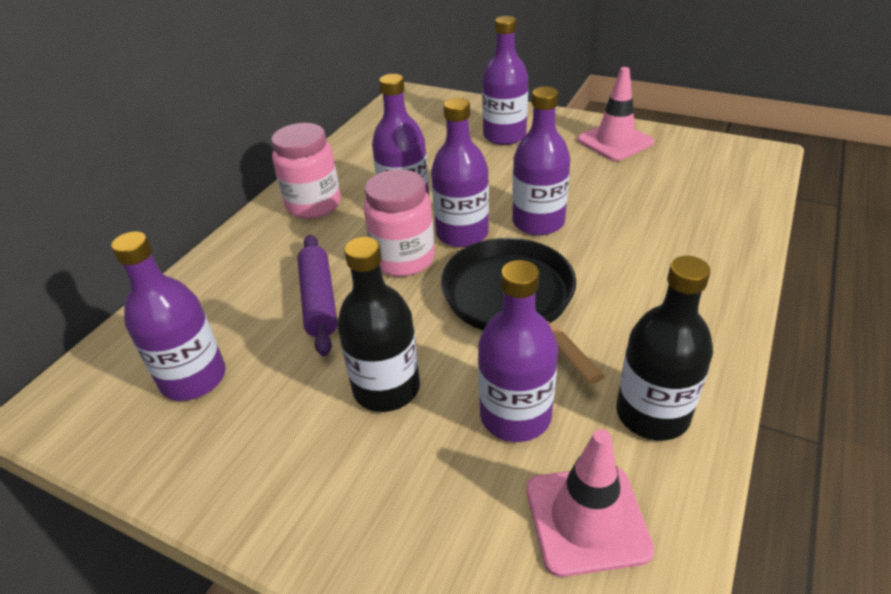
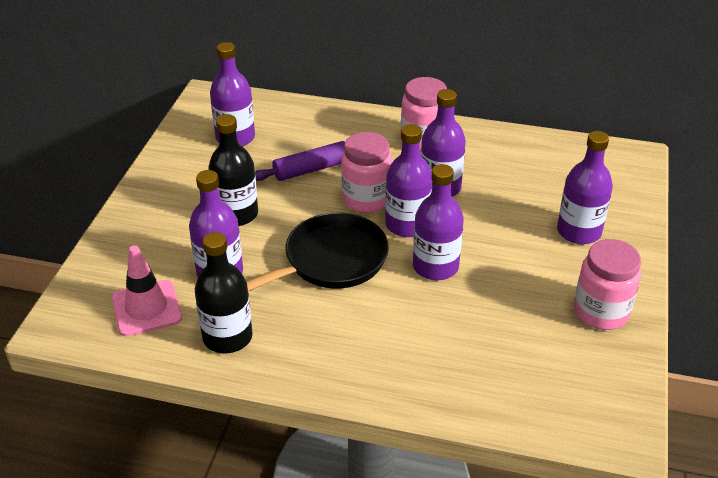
camera: 75 degrees right, 0 degrees up
pink traffic cone [577,67,654,161] -> pink jar [574,239,641,330]

